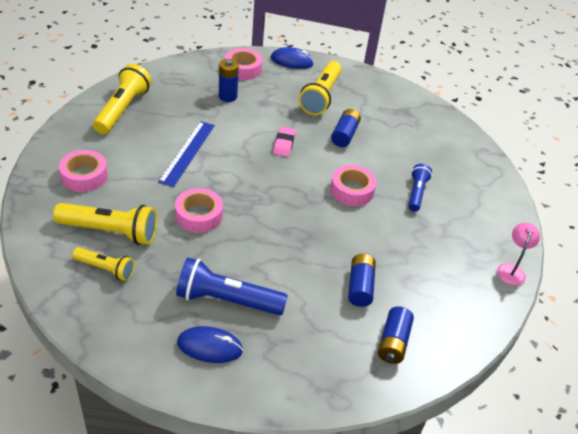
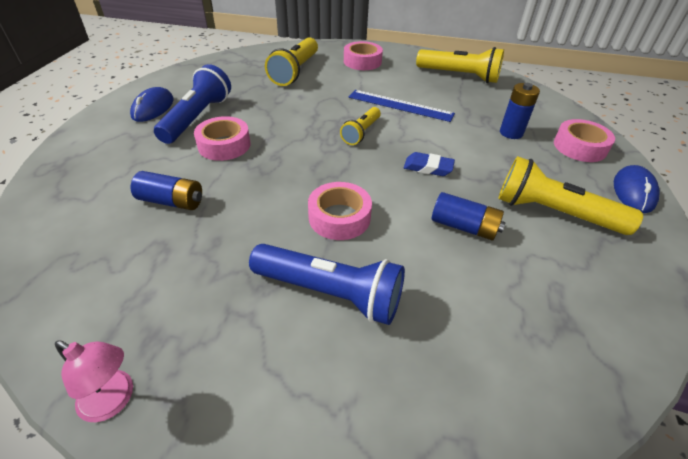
camera: 100 degrees right, 0 degrees up
yellow flashlight [72,247,135,281] -> yellow flashlight moved to [340,107,381,145]
pink tape [175,188,223,233] -> pink tape moved to [194,116,251,161]
pink eraser [273,127,296,157] -> blue eraser [404,152,455,176]
blue battery [378,306,414,364] -> none
blue flashlight [409,164,432,211] -> blue flashlight [249,244,405,325], size x1.68

